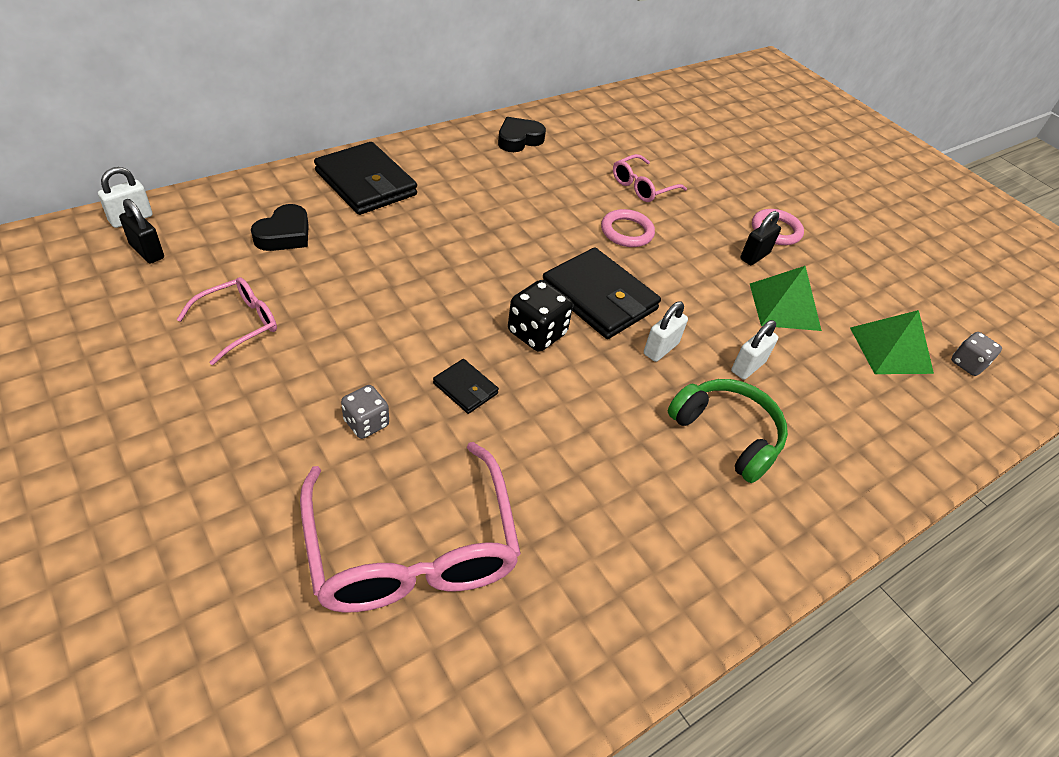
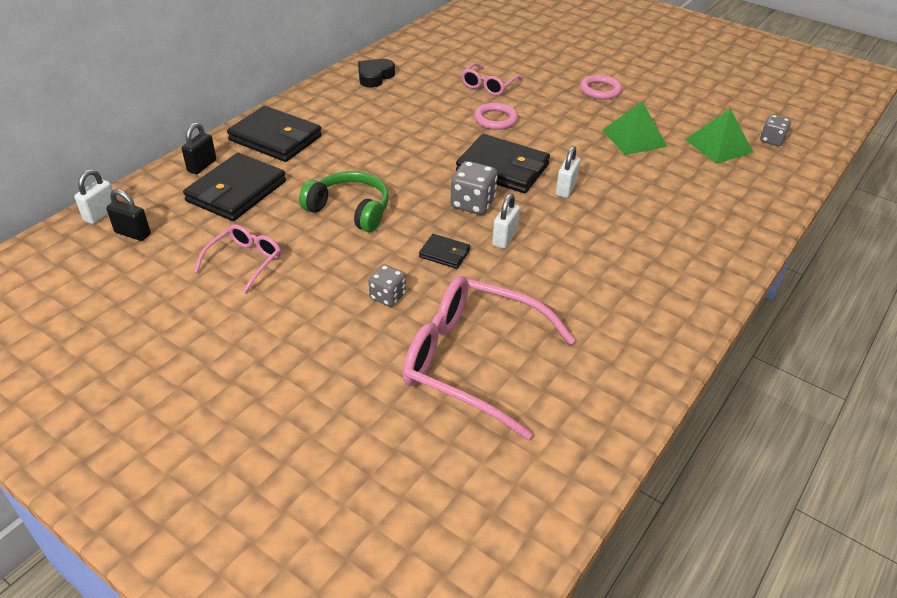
camera: 15 degrees left, 5 degrees down
black heart [251,204,309,251] -> black wallet [183,153,286,221]
pink glasses [300,442,521,613] -> pink glasses turned 150 degrees clockwise [403,276,576,440]
black dice [508,280,573,352] -> grey dice [450,161,498,215]
green headphones [668,379,788,483] -> green headphones moved to [299,171,389,232]
white padlock [731,320,778,380] -> white padlock moved to [492,193,520,249]
black padlock [740,211,781,265] -> black padlock moved to [182,123,216,174]

